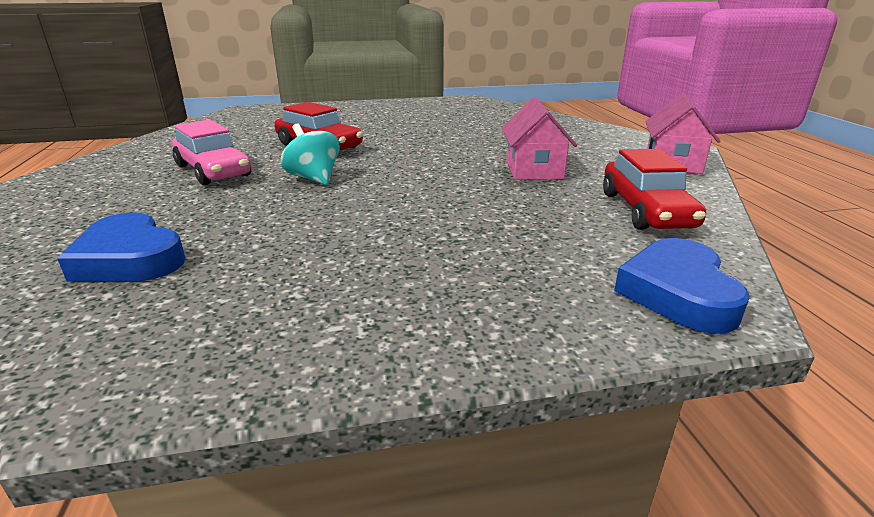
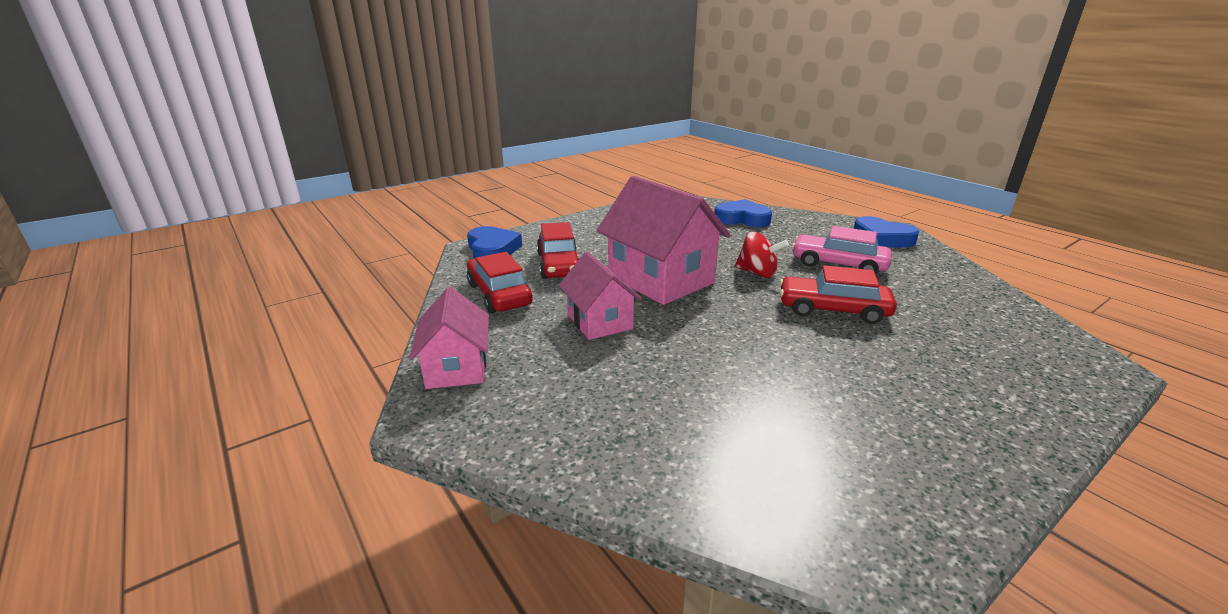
camera: 155 degrees right, 0 degrees up
turquoise spinning top [281,123,340,185] -> red spinning top [735,232,789,278]
none -> red car [537,222,580,279]
none -> pink house [597,176,730,305]
none -> blue heart [854,216,919,247]

